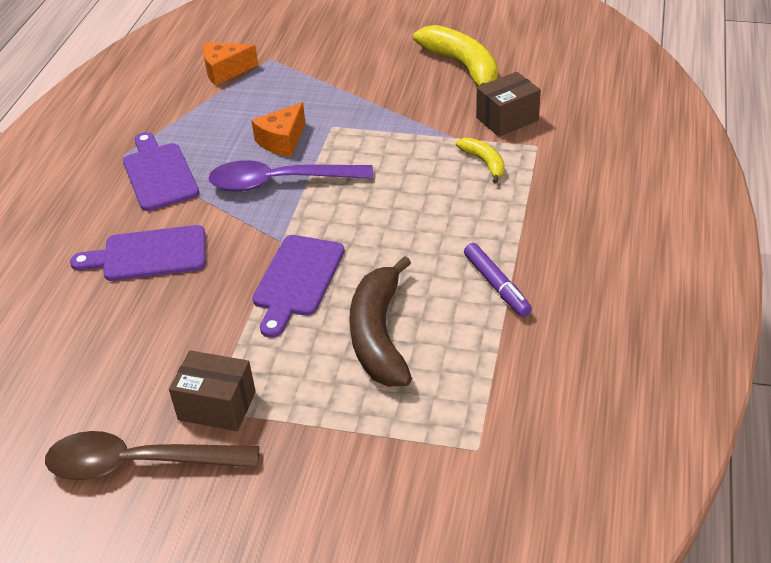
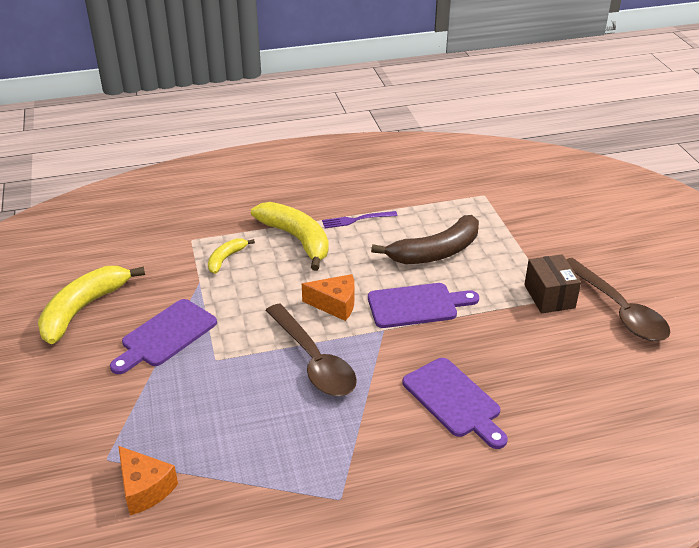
camera: 120 degrees left, 5 degrees down
purple cutting board [123,132,199,211] -> purple cutting board moved to [110,299,217,374]
purple spoon [208,160,373,191] -> brown spoon [265,304,357,396]
orange cheese [251,102,305,157] -> orange cheese moved to [302,274,354,321]
purple marker [464,243,532,317] -> purple fork [322,211,398,228]
brown box [476,72,541,137] -> none
none -> yellow banana [251,202,329,271]

